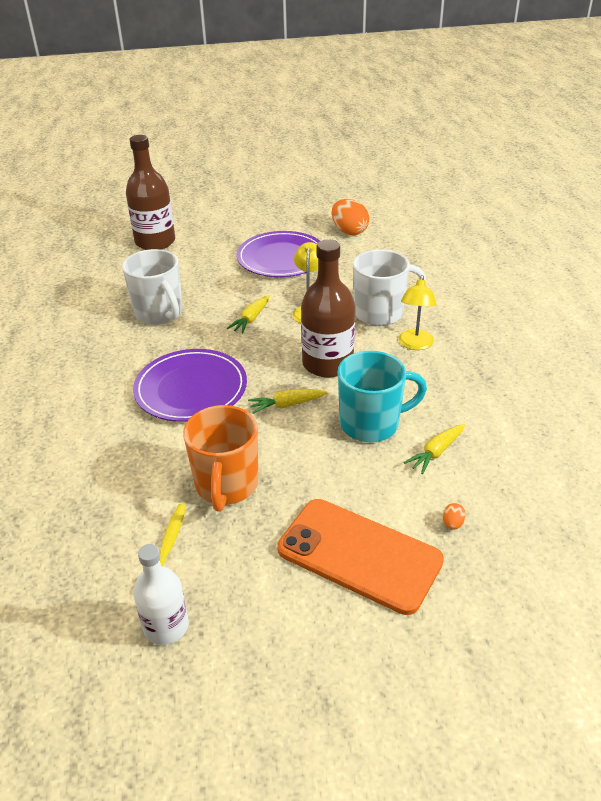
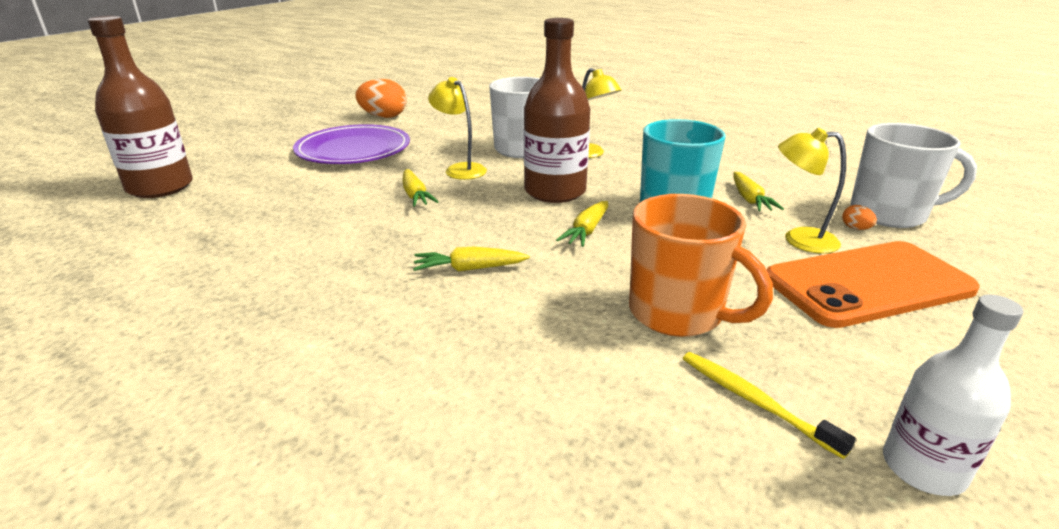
camera: 50 degrees left, 10 degrees down
white mug [122,249,182,325] -> white mug moved to [850,123,977,228]
purple plate [133,349,247,422] -> yellow carrot [413,247,530,272]
none -> yellow lamp [778,128,846,254]

